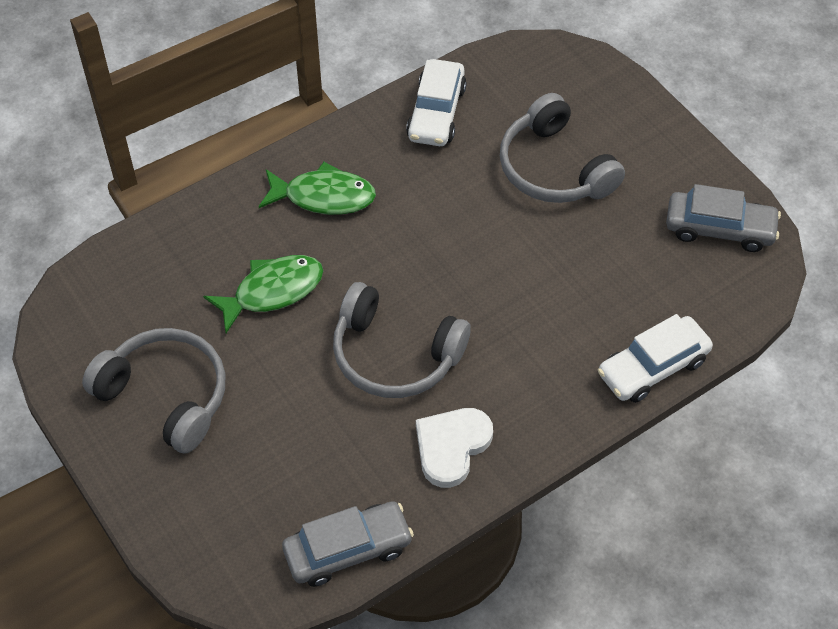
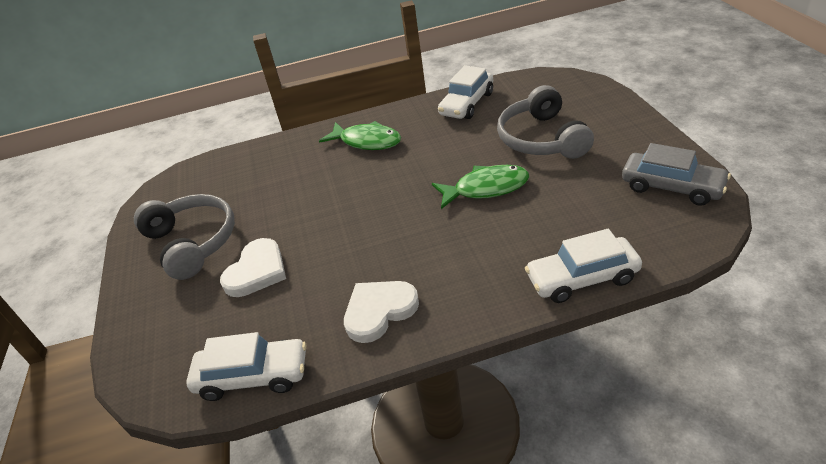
camera: 25 degrees right, 15 degrees down
green fish [203,255,323,333] -> green fish moved to [432,165,529,209]
grey car [282,501,414,587] -> white car [186,332,307,401]
grey headphones [333,282,471,398] -> none
none -> white heart [220,238,286,297]

